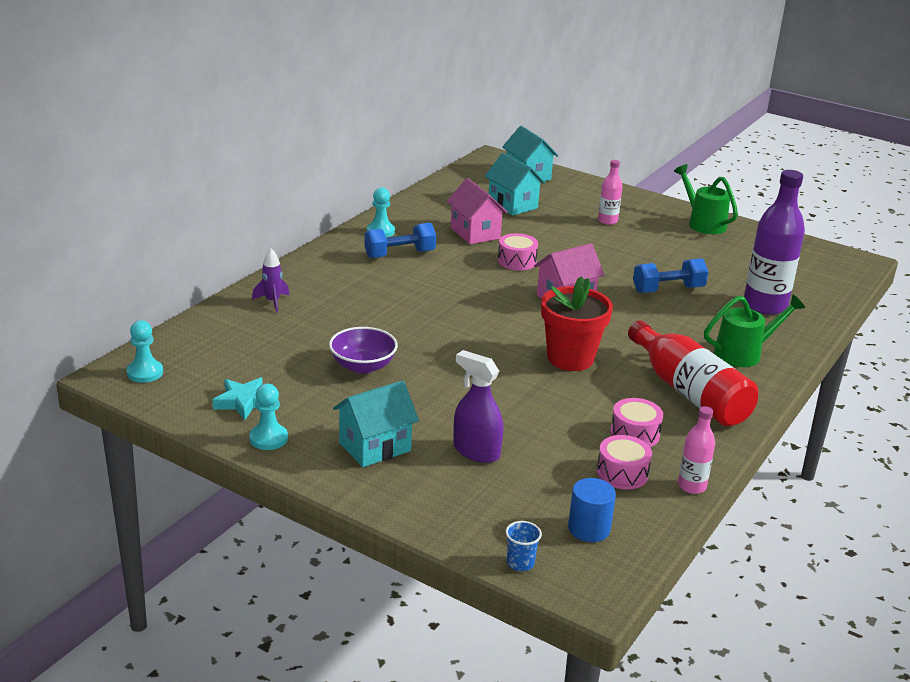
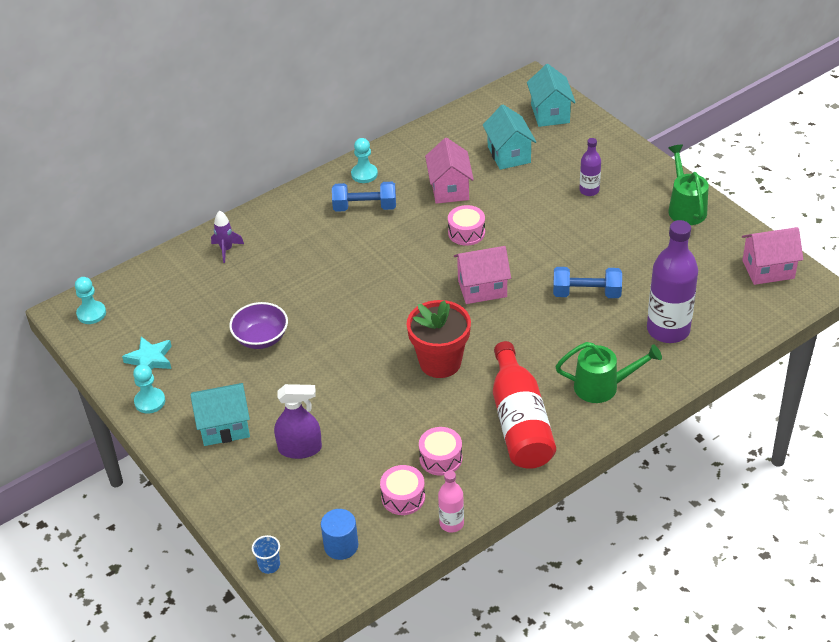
camera: 25 degrees right, 15 degrees up
purple spray bottle [453,350,504,463] -> purple spray bottle turned 120 degrees clockwise [274,384,322,459]
pink bottle [598,160,623,225] -> purple bottle [579,138,601,196]
none -> pink house [742,227,803,285]

